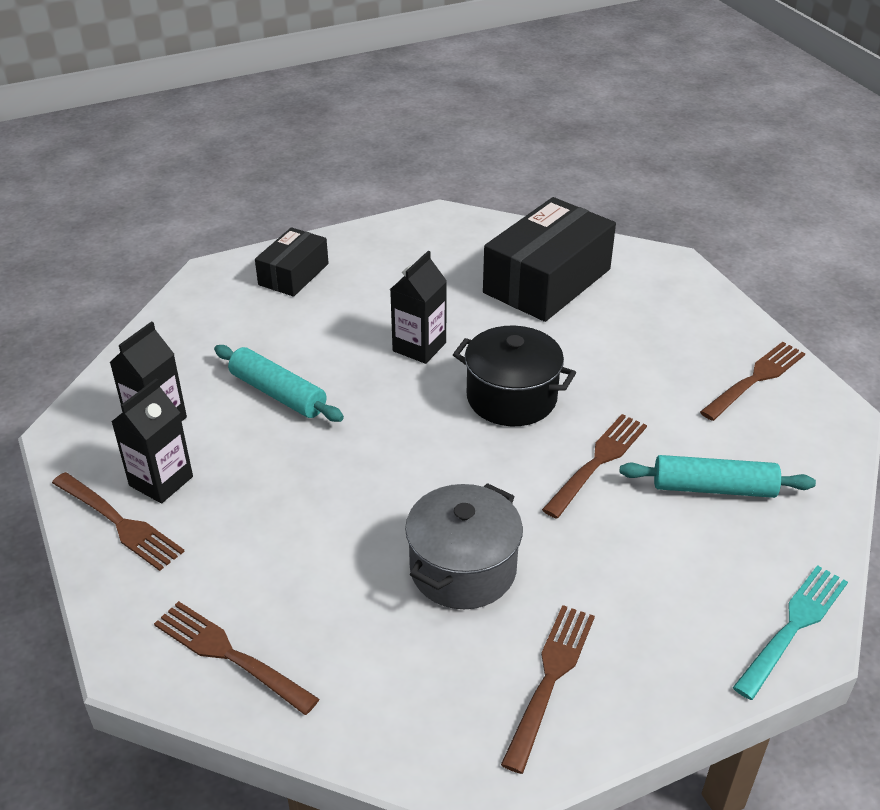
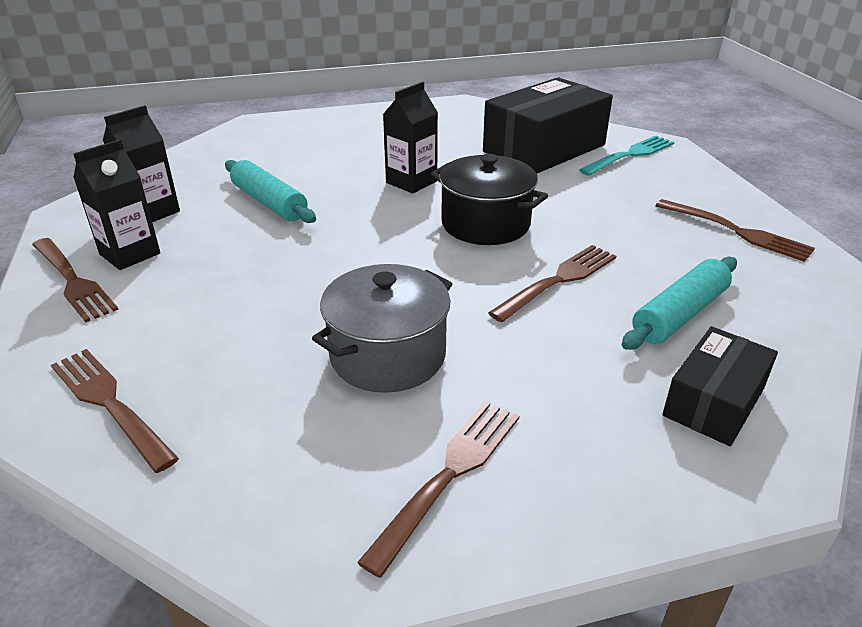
camera: 10 degrees right, 5 degrees down
black box [255,227,329,297] -> black box moved to [662,326,778,446]
turquoise rolling pin [620,455,816,498] -> turquoise rolling pin turned 60 degrees counterclockwise [622,256,737,350]
brown fork [700,342,806,421] -> brown fork turned 75 degrees clockwise [656,199,815,262]
turquoise fork [733,565,848,700] -> turquoise fork moved to [579,136,674,176]

